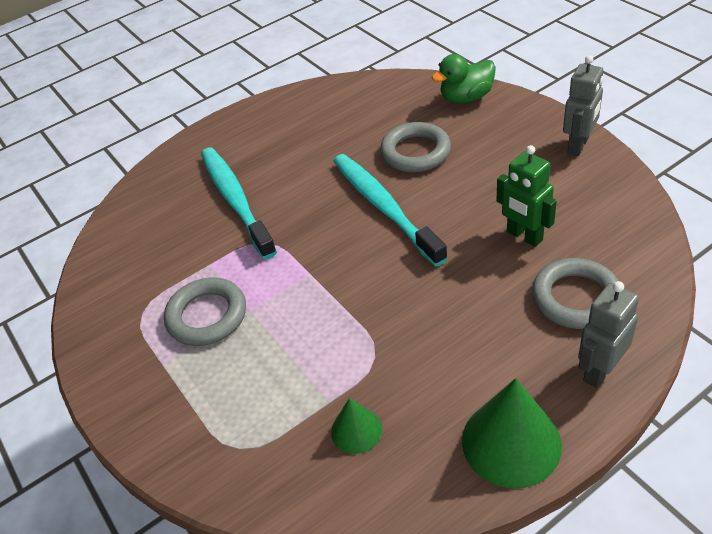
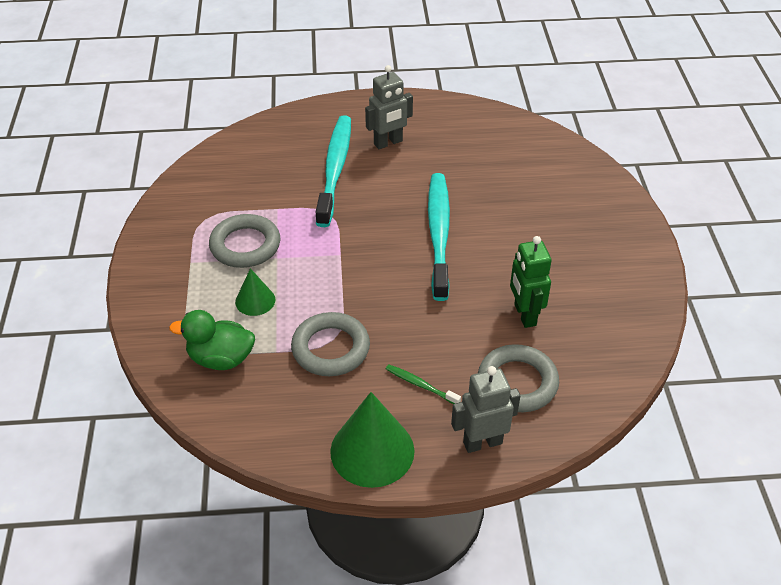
camera: 25 degrees right, 0 degrees up
green cone [331,398,382,454] -> green cone moved to [235,268,275,316]
grey ring [380,122,451,172] -> grey ring moved to [291,312,370,376]
green duck [431,54,496,103] -> green duck moved to [169,310,255,370]
grey robot [563,55,604,156] -> grey robot moved to [365,65,413,149]
none -> green toothbrush [386,364,461,404]

